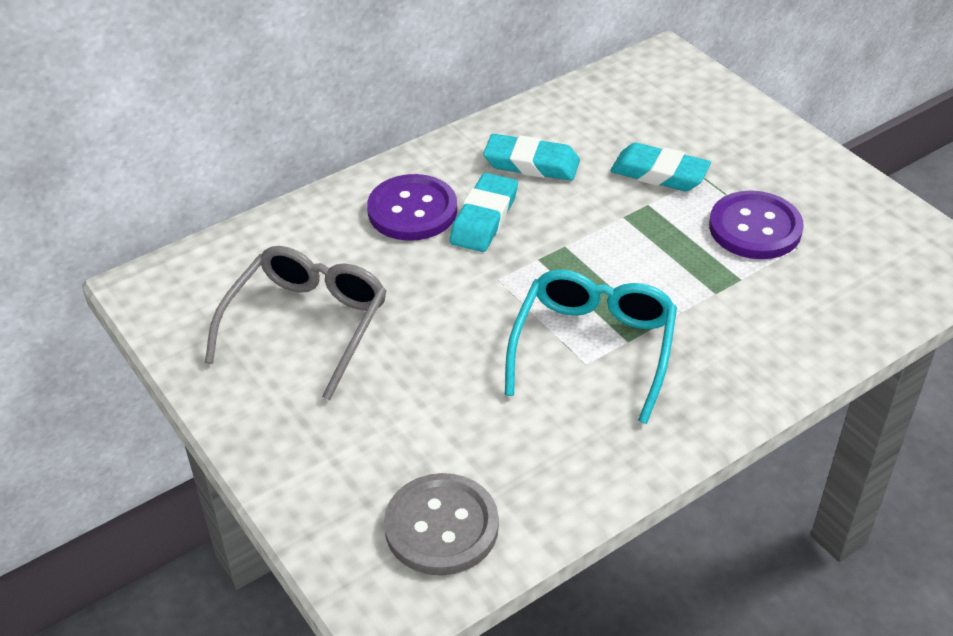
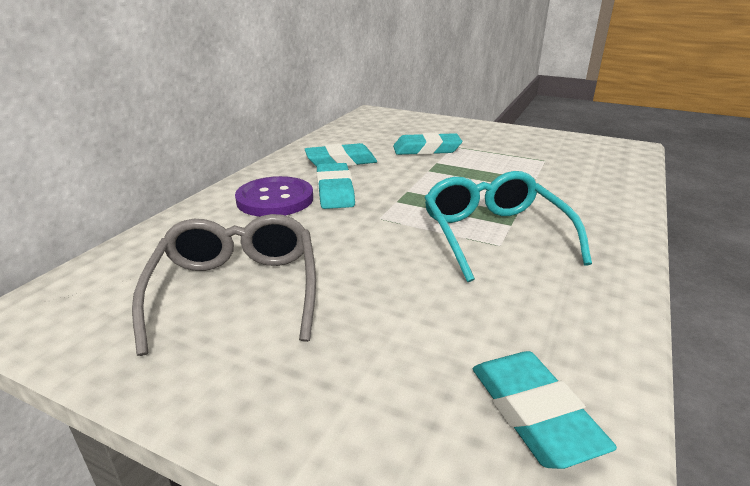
camera: 30 degrees left, 15 degrees down
grey button [384,473,499,576] -> turquoise eraser [473,351,617,469]
purple button [709,191,804,259] -> none

